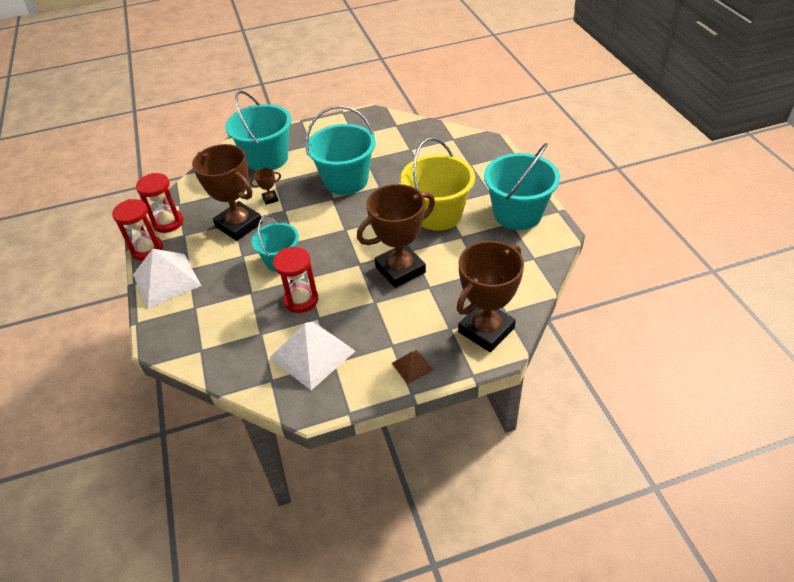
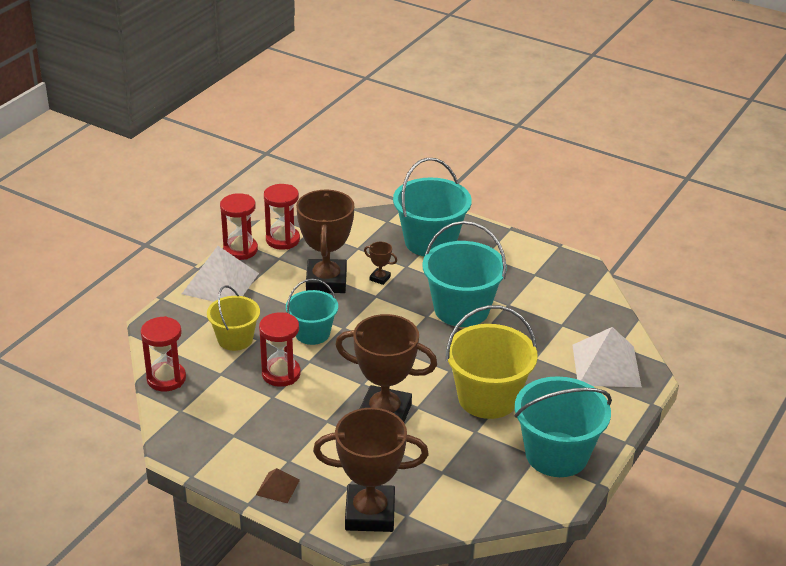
camera: 45 degrees right, 10 degrees down
white pyramid [270,321,355,390] -> white pyramid moved to [572,327,642,387]
none -> red hourglass [141,316,186,391]
none -> yellow bucket [207,286,260,351]

